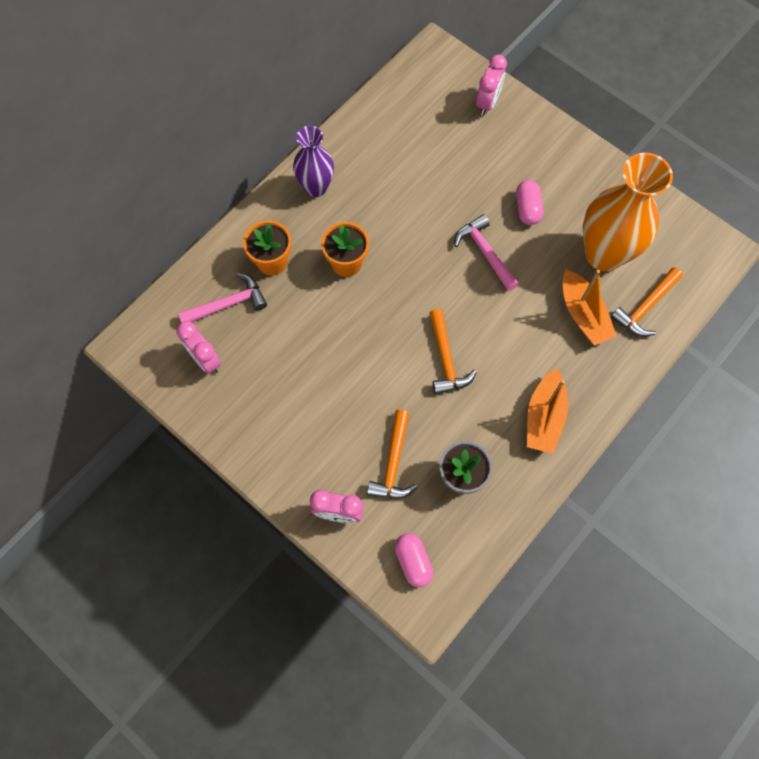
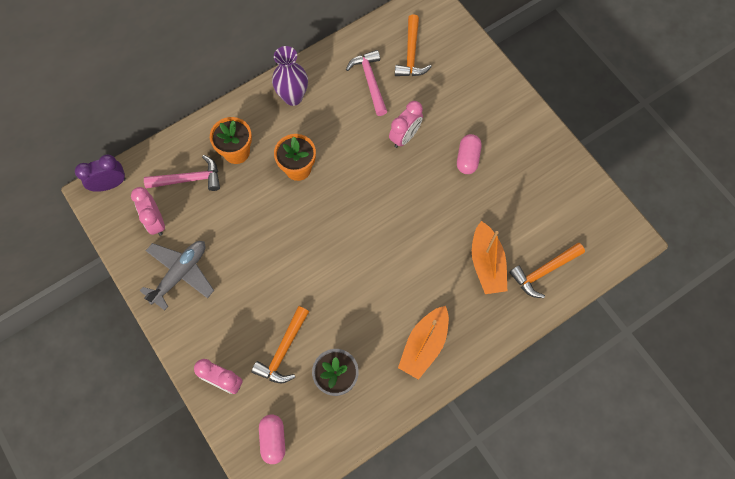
camera: 15 degrees right, 0 degrees up
orange hammer [429,309,477,395] -> orange hammer moved to [395,14,432,76]
pink hammer [454,214,519,291] -> pink hammer moved to [346,50,387,116]
pink clock [476,55,507,115] -> pink clock moved to [389,101,423,148]
orange vase [583,152,673,271] -> none
none -> purple clock [75,154,126,192]
none -> grey plane [140,241,214,311]

